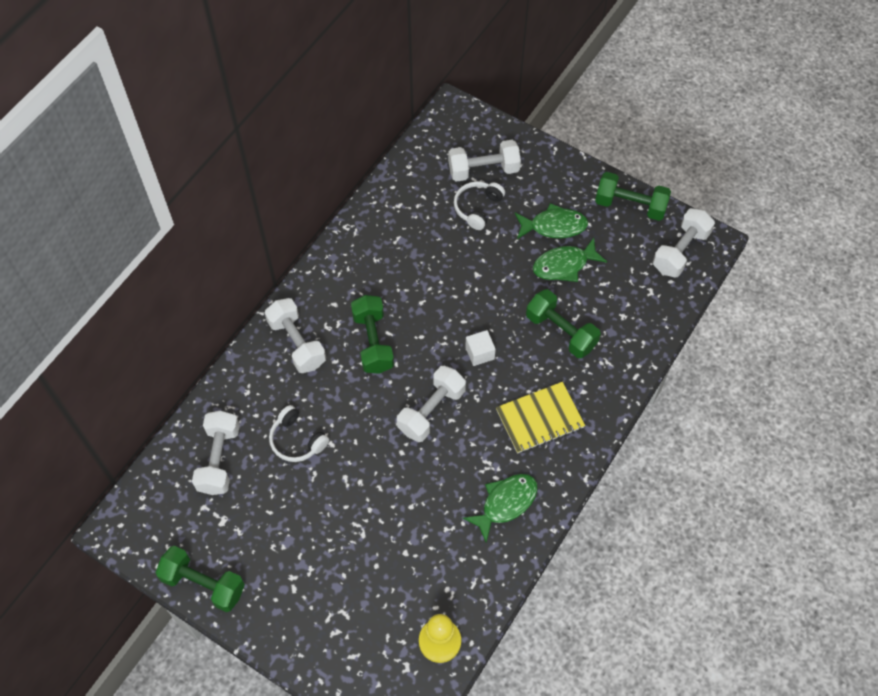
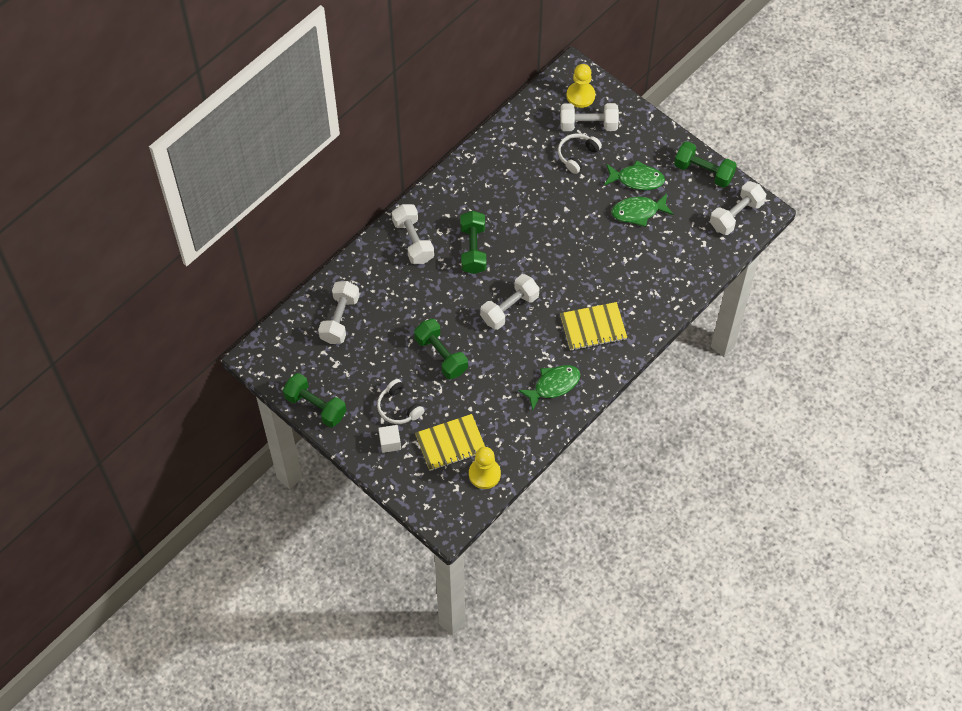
camera: 10 degrees right, 0 degrees up
white headphones [269,405,329,462] -> white headphones moved to [377,379,425,424]
white cube [465,330,496,366] -> white cube moved to [378,425,401,453]
green dumbbell [526,289,601,358] -> green dumbbell moved to [414,319,468,379]
none -> yellow notebook [415,414,485,471]
none -> yellow pawn [566,64,595,108]

